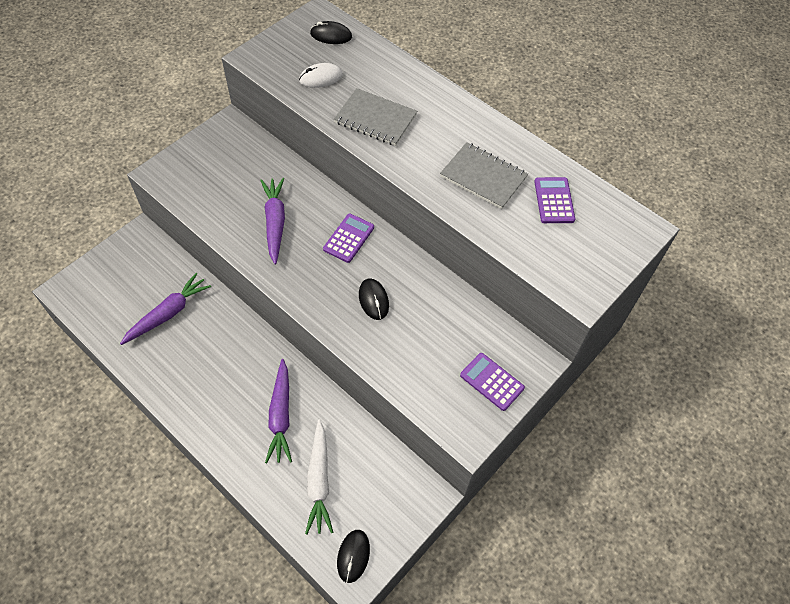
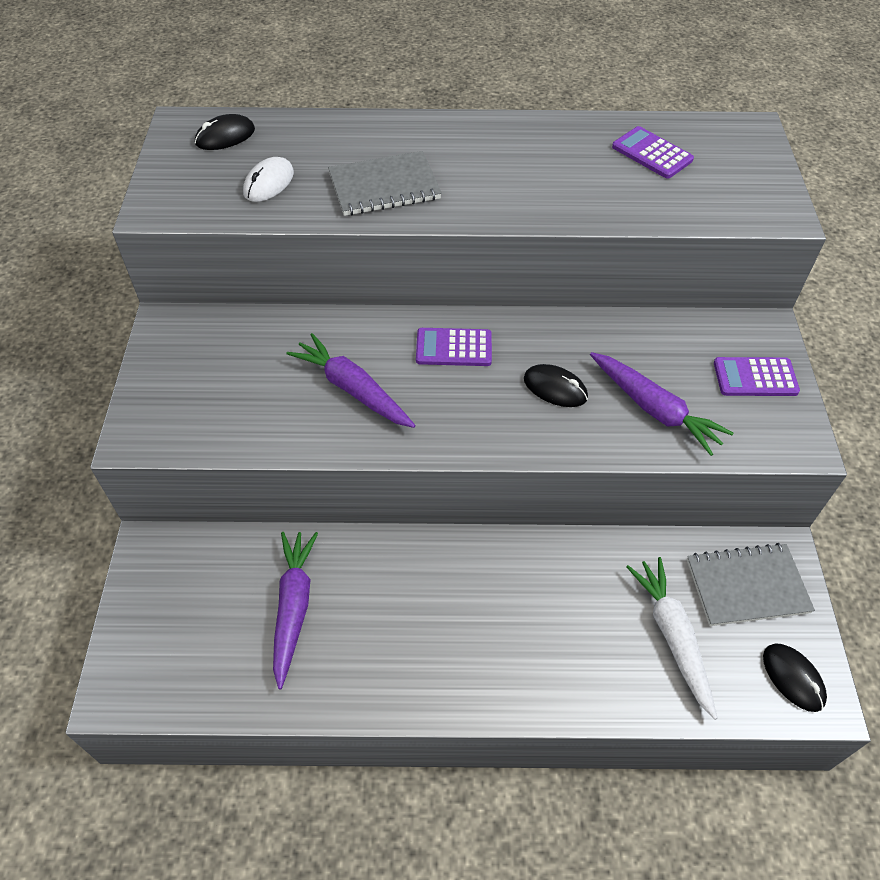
camera: 40 degrees left, 5 degrees down
purple carrot [265,359,292,463] -> purple carrot moved to [590,352,733,456]
white carrot [305,420,333,534] -> white carrot turned 150 degrees counterclockwise [626,557,717,720]
purple calculator [323,214,374,263] -> purple calculator turned 75 degrees counterclockwise [416,328,492,366]
grey notebook [440,142,528,209] -> grey notebook moved to [687,543,815,626]

